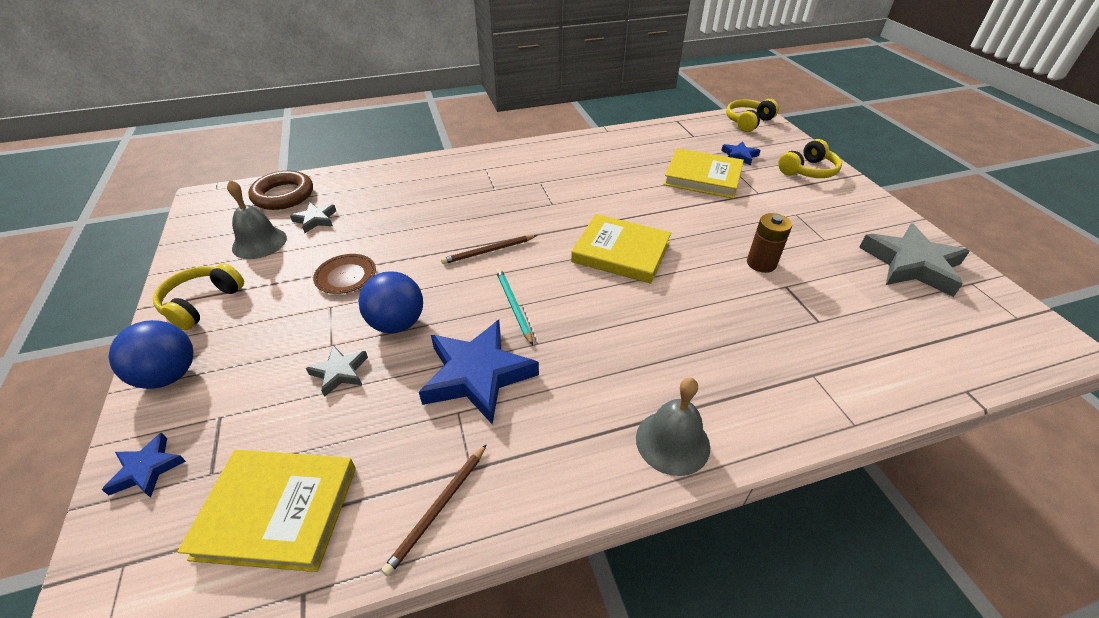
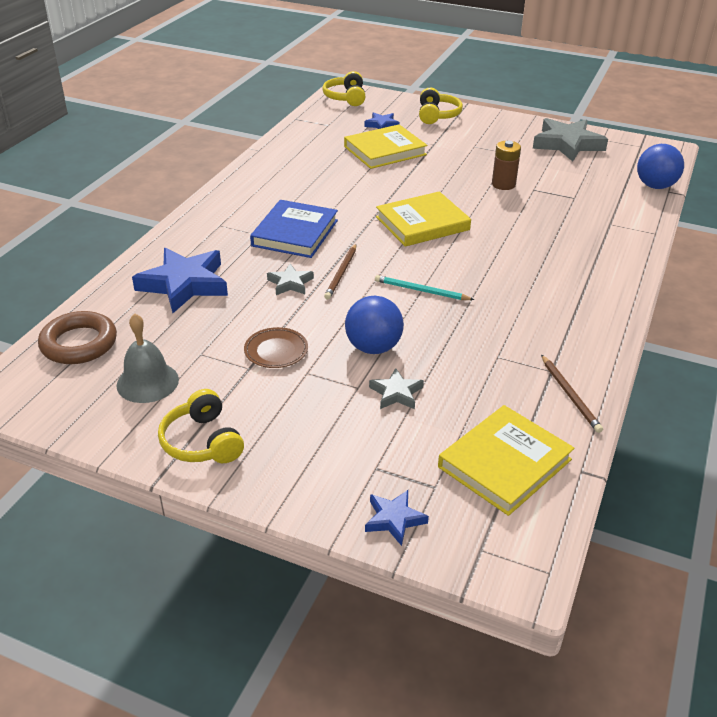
camera: 50 degrees left, 5 degrees down
blue ball [109,320,193,389] -> blue ball moved to [637,144,684,189]
grey star [290,203,336,233] -> grey star moved to [267,264,314,295]
blue star [419,320,539,424] -> blue star moved to [132,248,228,313]
grey bell [636,378,710,476] -> none
none -> blue book [250,200,338,258]

